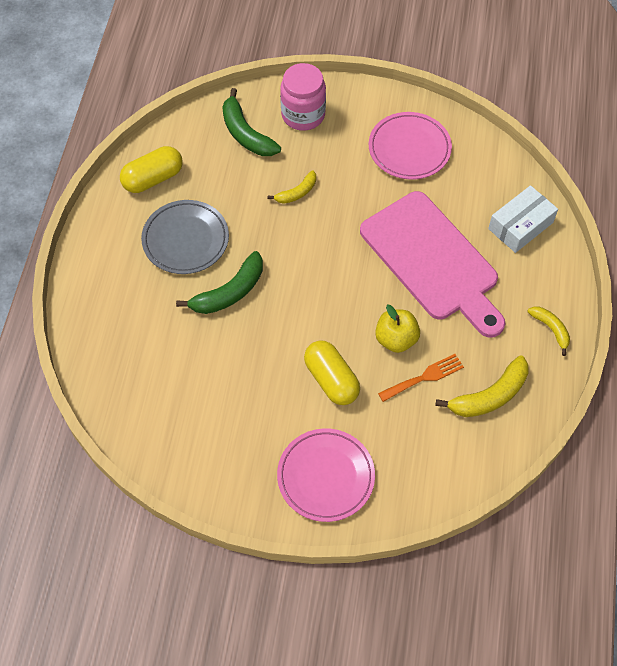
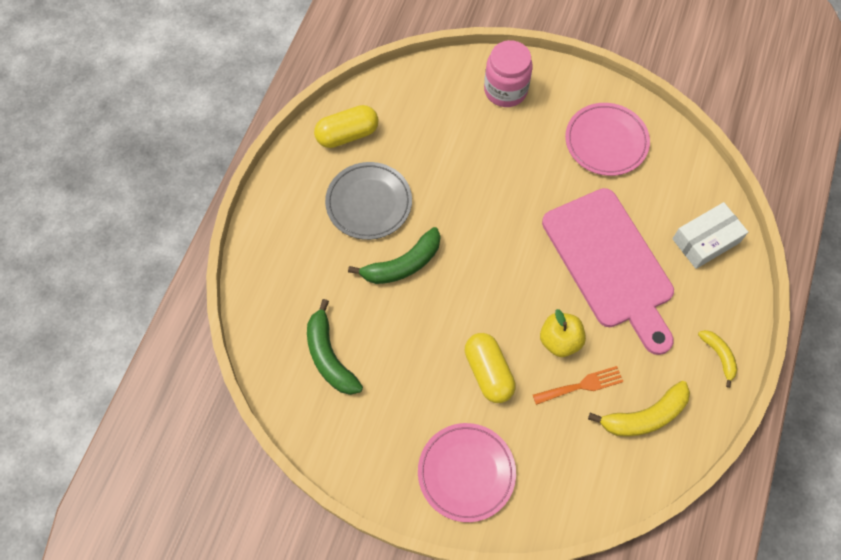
camera: 10 degrees right, 5 degrees up
green banana [222,88,281,156] -> green banana moved to [307,299,363,395]
yellow banana [268,170,316,204] -> none

